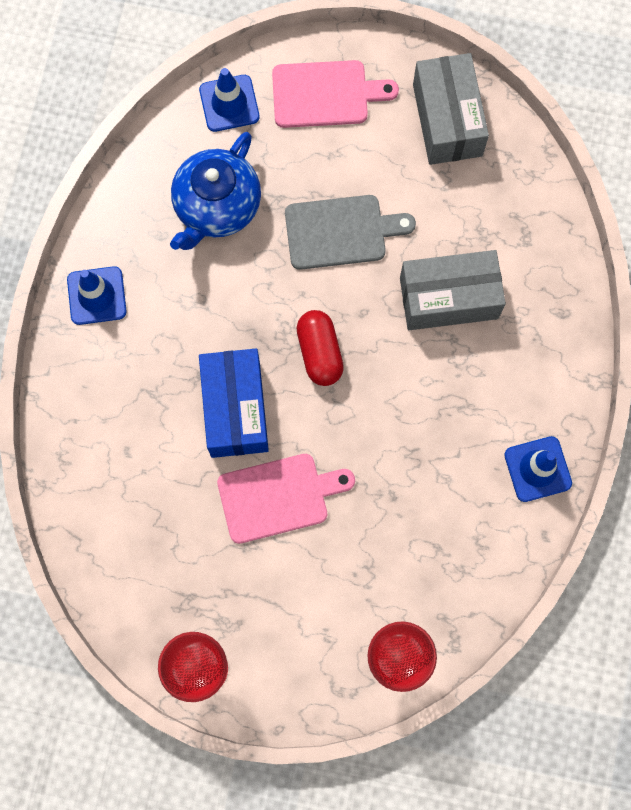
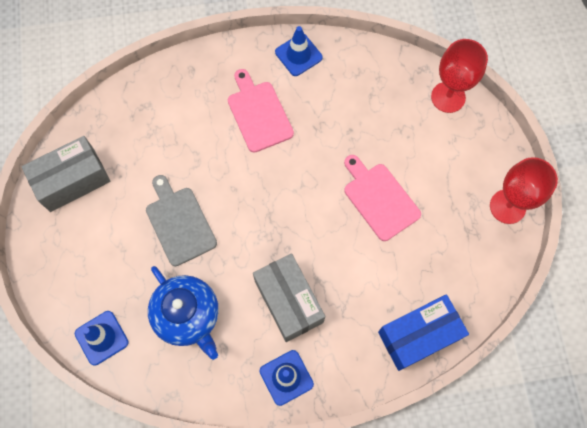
camera: 110 degrees left, 5 degrees down
blue teapot [170,132,261,250] -> blue teapot turned 45 degrees clockwise [148,266,219,360]
blue box [199,349,269,458] -> blue box moved to [378,294,469,371]
pink cutting board [272,60,399,128] -> pink cutting board moved to [228,69,294,153]
red capsule [296,310,344,386] -> none
grey box [400,250,506,330] -> grey box moved to [253,253,325,342]

